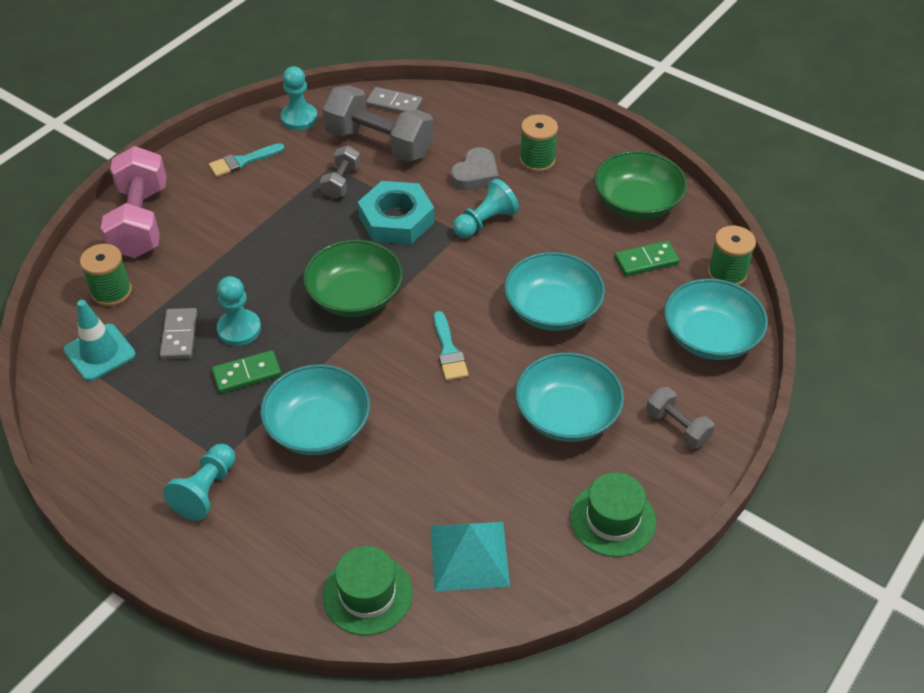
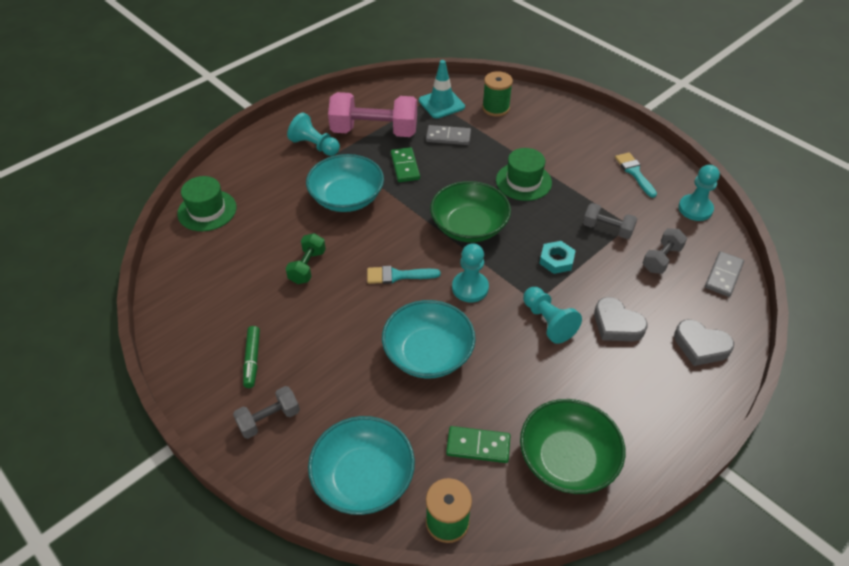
camera: 100 degrees right, 0 degrees up
pink dumbbell [101,146,167,258] -> pink dumbbell moved to [328,92,417,137]
turquoise pawn [217,276,261,346] -> turquoise pawn moved to [452,243,489,302]
grey dumbbell [323,85,434,162] -> grey dumbbell [643,228,687,274], size x0.51
turquoise nut [358,181,435,244] -> turquoise nut [539,241,576,274], size x0.54
turquoise pyramid [431,522,510,591] -> none
turquoise bowl [515,352,624,442] -> none
green spool [520,114,558,172] -> none
green hat [570,472,656,557] -> green hat moved to [496,148,552,201]
green domino [614,241,680,276] -> green domino turned 75 degrees counterclockwise [446,426,510,463]
none -> green marker [243,326,260,388]
none -> green dumbbell [285,233,326,284]
none -> grey heart [674,319,734,366]

